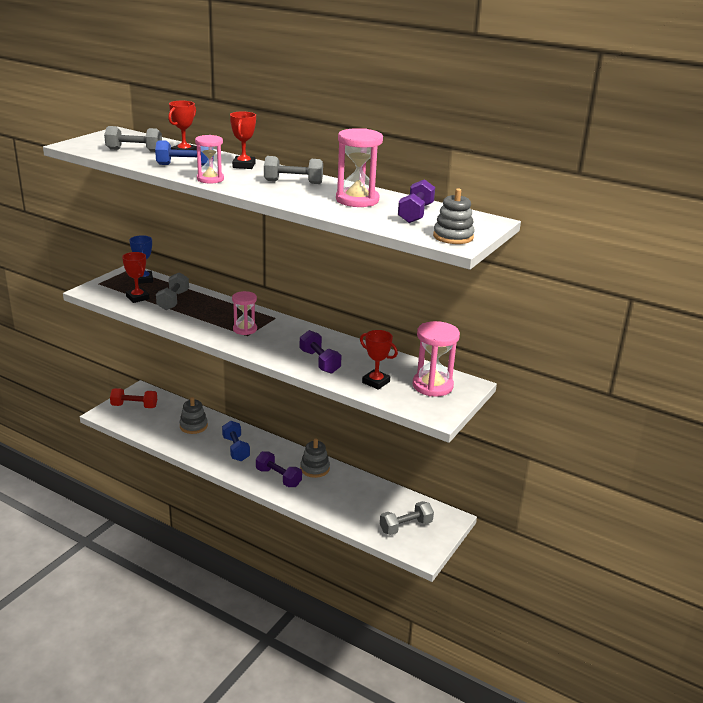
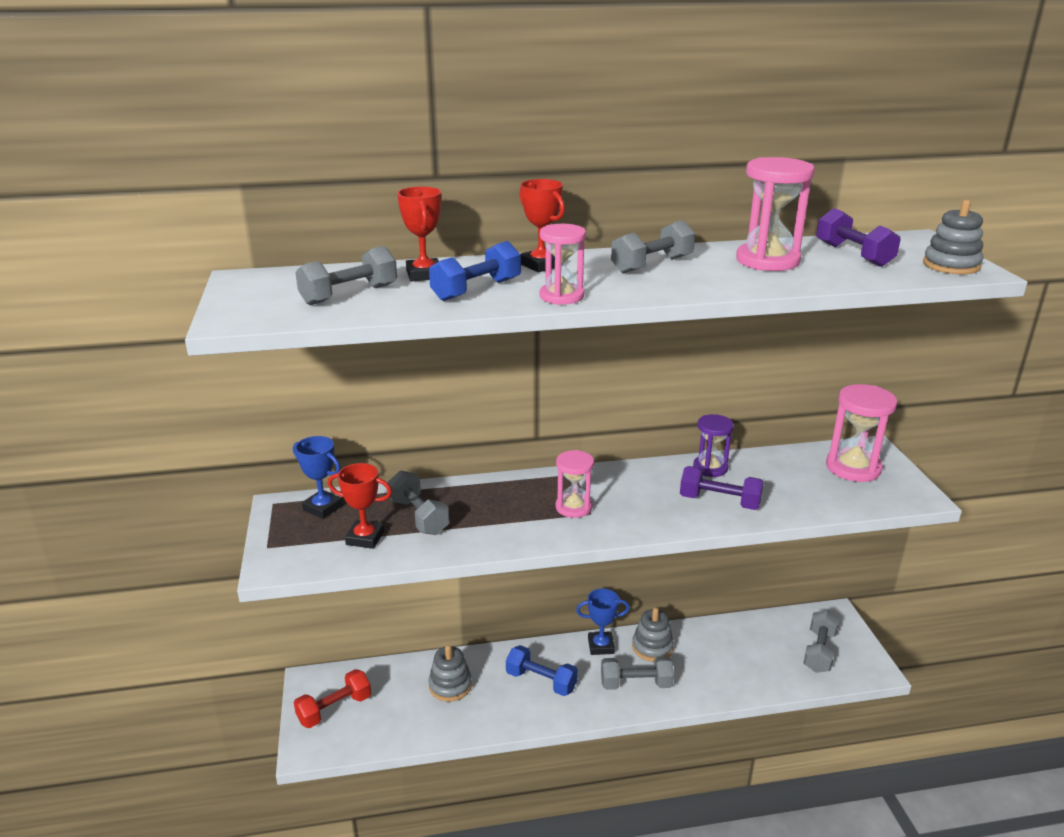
camera: 40 degrees left, 0 degrees up
purple dumbbell [256,451,302,487] -> grey dumbbell [601,657,674,690]
red trophy [360,330,398,390] -> none
none -> blue trophy [576,588,630,655]
none -> purple hourglass [693,414,734,477]

